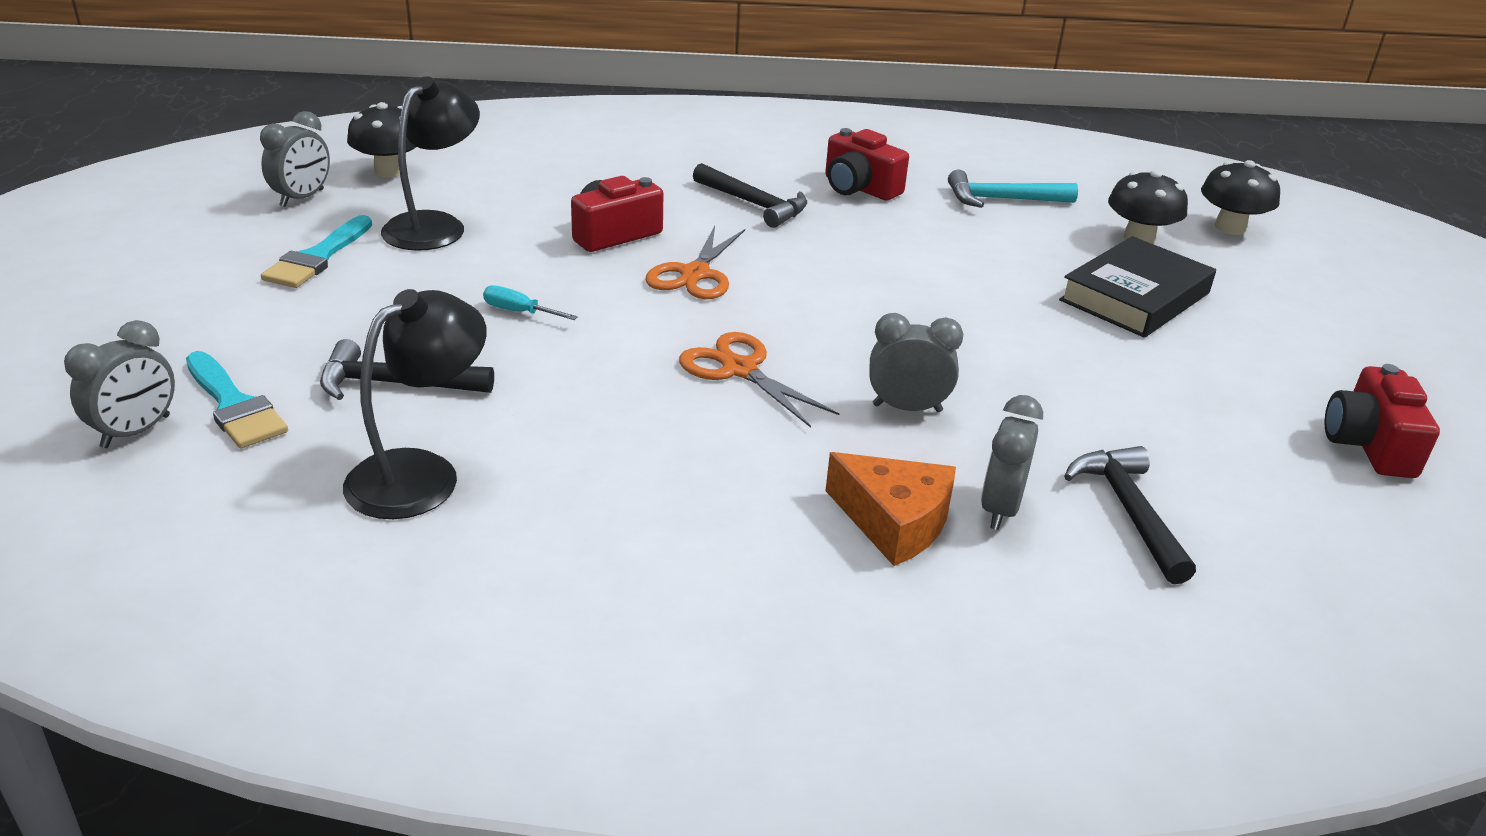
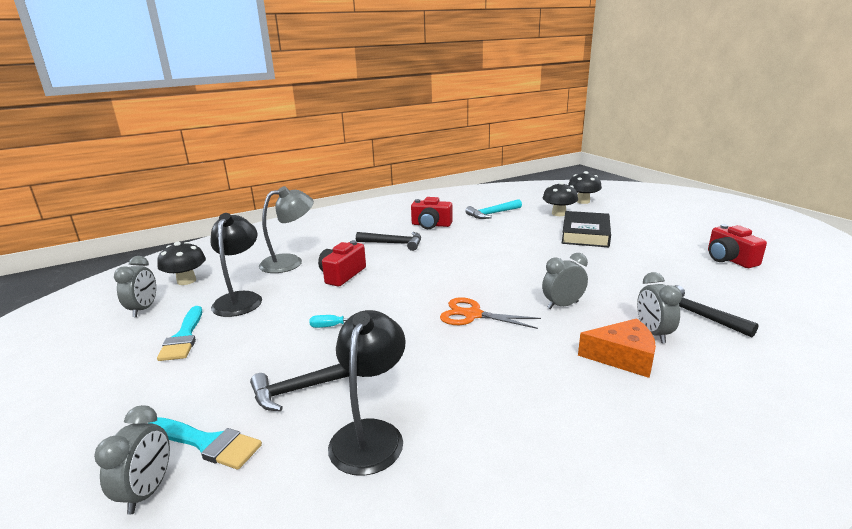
camera: 25 degrees left, 10 degrees down
orange scissors [645,226,745,299] -> none
none -> grey lamp [259,186,314,273]

